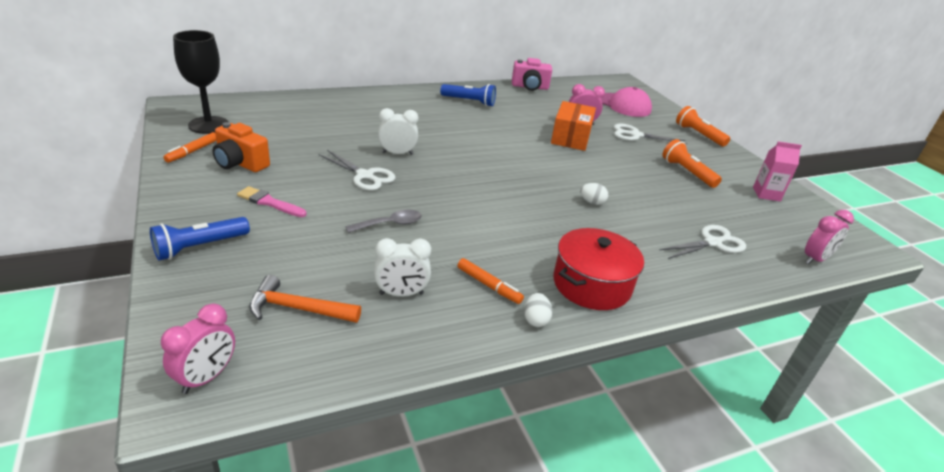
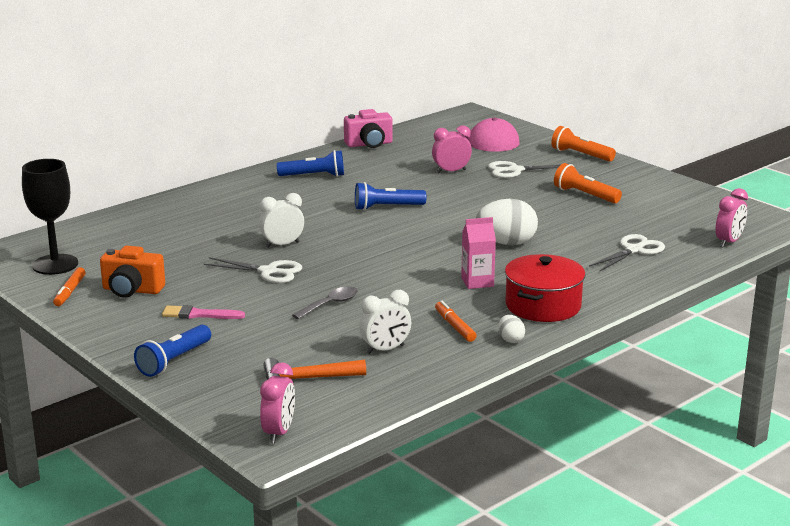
camera: 15 degrees left, 10 degrees down
orange marker [457,258,524,304] -> orange marker turned 135 degrees counterclockwise [435,301,476,342]
orange box [551,101,596,151] -> none
white egg [580,183,608,205] -> white egg [476,199,538,245], size x2.09
pink carton [753,141,802,201] -> pink carton moved to [461,217,496,289]
none -> blue flashlight [355,182,426,210]

